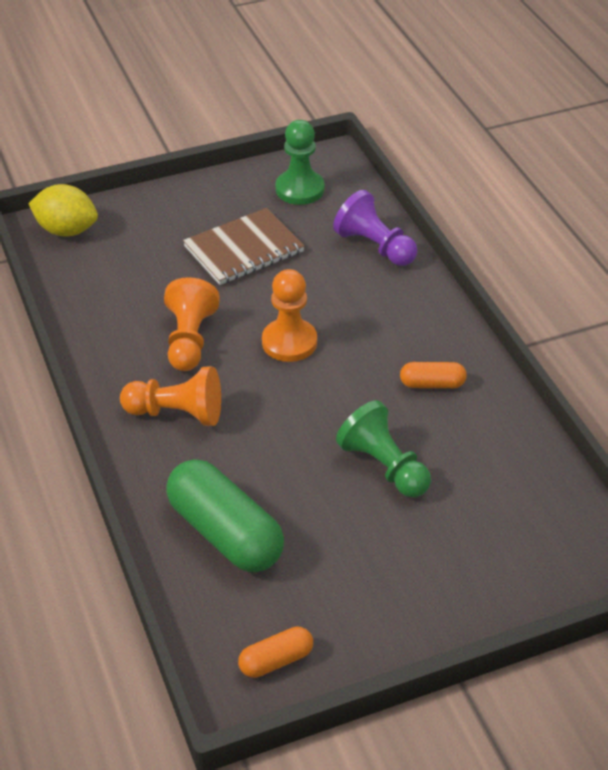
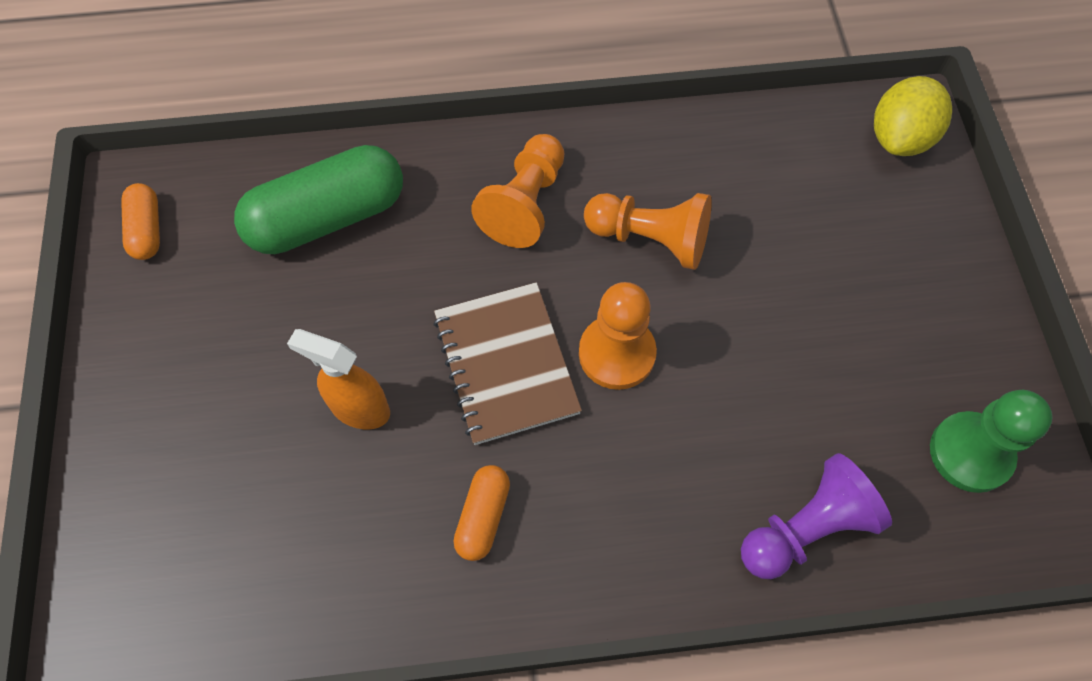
camera: 105 degrees right, 20 degrees up
brown notebook [183,208,305,285] -> brown notebook moved to [433,282,582,445]
green pawn [336,400,431,497] -> orange spray bottle [287,329,390,429]

